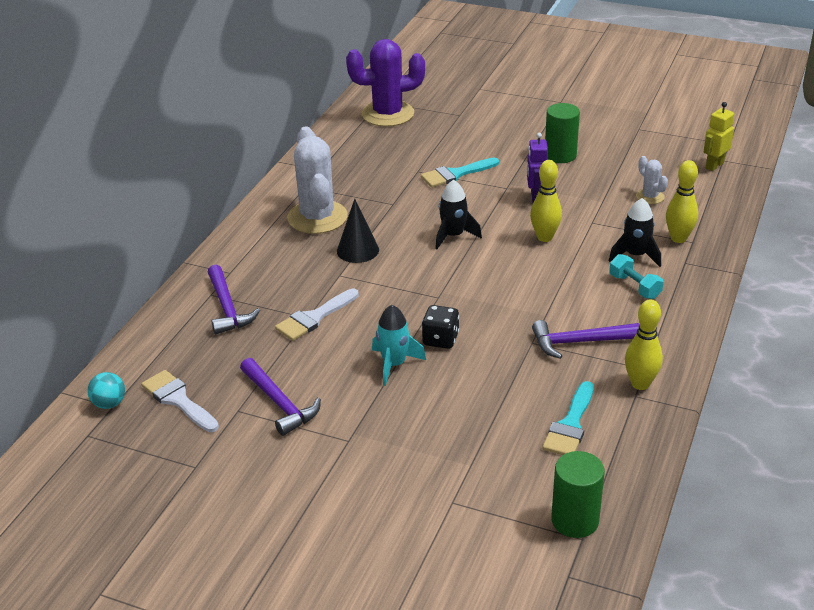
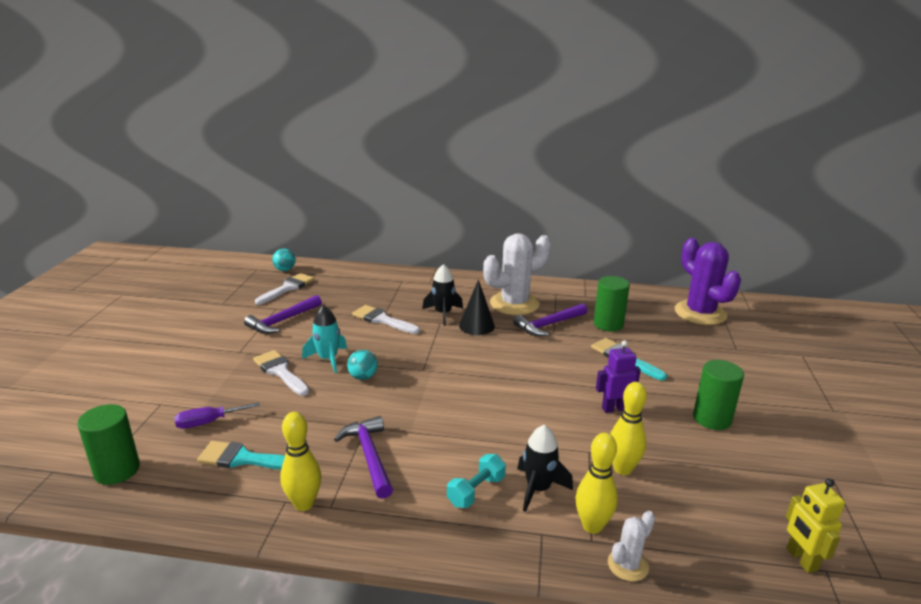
camera: 75 degrees right, 10 degrees down
purple hammer [208,265,260,334] -> purple hammer moved to [513,303,587,336]
black dice [422,305,459,349] -> turquoise ball [347,350,378,380]
black rocket [435,180,482,249] -> black rocket moved to [422,264,463,326]
yellow bowling pin [530,160,562,242] -> yellow bowling pin moved to [610,382,647,475]
white cactus [636,156,668,204] -> white cactus moved to [608,511,655,582]
yellow robot [703,102,734,171] -> yellow robot turned 135 degrees counterclockwise [786,478,845,573]
none -> purple screwdriver [174,402,260,429]
none -> white brush [253,350,309,396]
none -> green cylinder [593,276,630,332]

